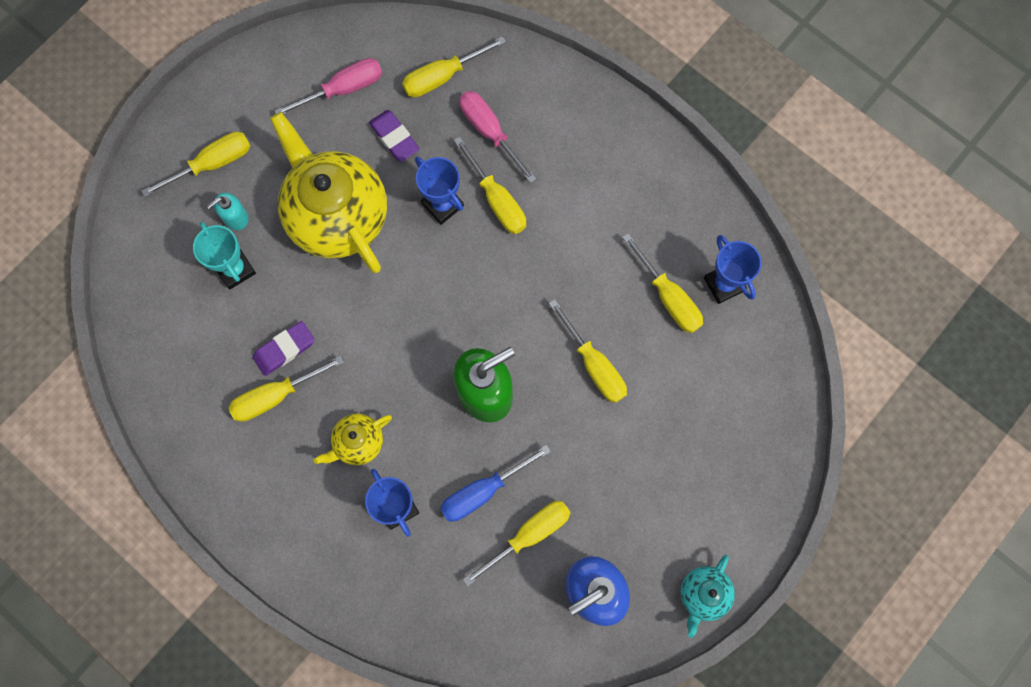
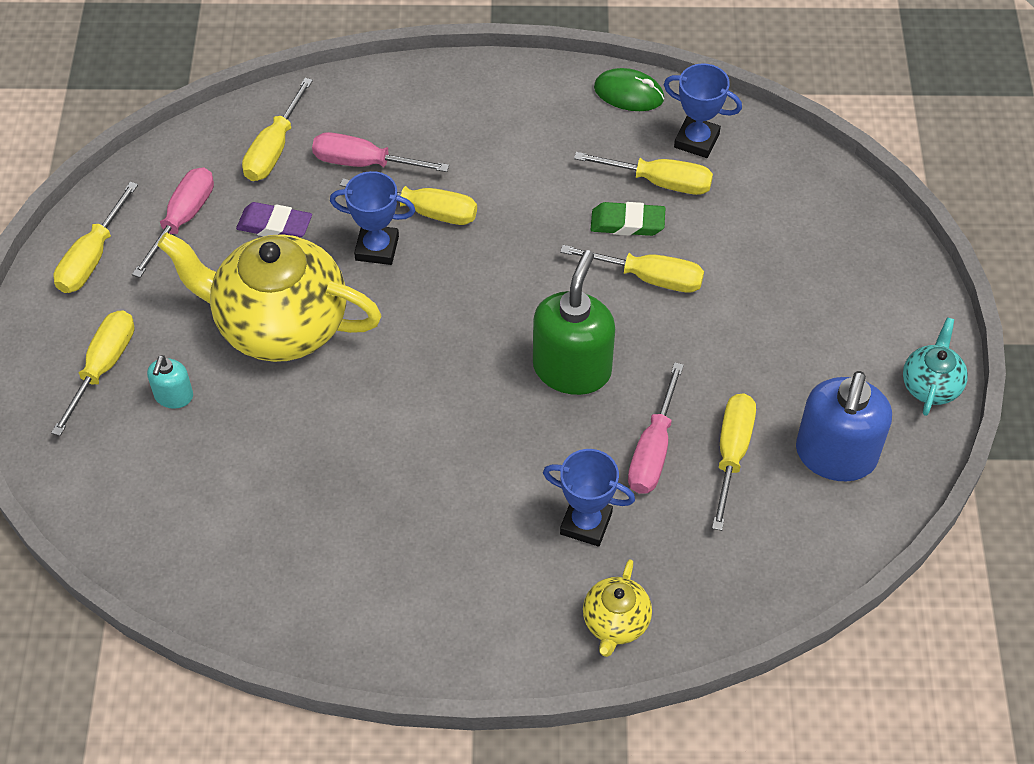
camera: 40 degrees left, 20 degrees down
turquoise trophy [193,222,256,290] -> none
yellow screwdriver [228,356,344,422] -> yellow screwdriver moved to [53,182,138,293]
purple eraser [253,321,315,376] -> none
yellow teapot [314,414,392,465] -> yellow teapot moved to [583,559,652,657]
blue screwdriver [440,445,551,522] -> pink screwdriver [628,362,684,494]
turquoise teapot [681,555,735,638] -> turquoise teapot turned 150 degrees counterclockwise [903,317,968,416]
none -> green eraser [591,202,665,236]
none -> green mouse [594,68,664,111]

